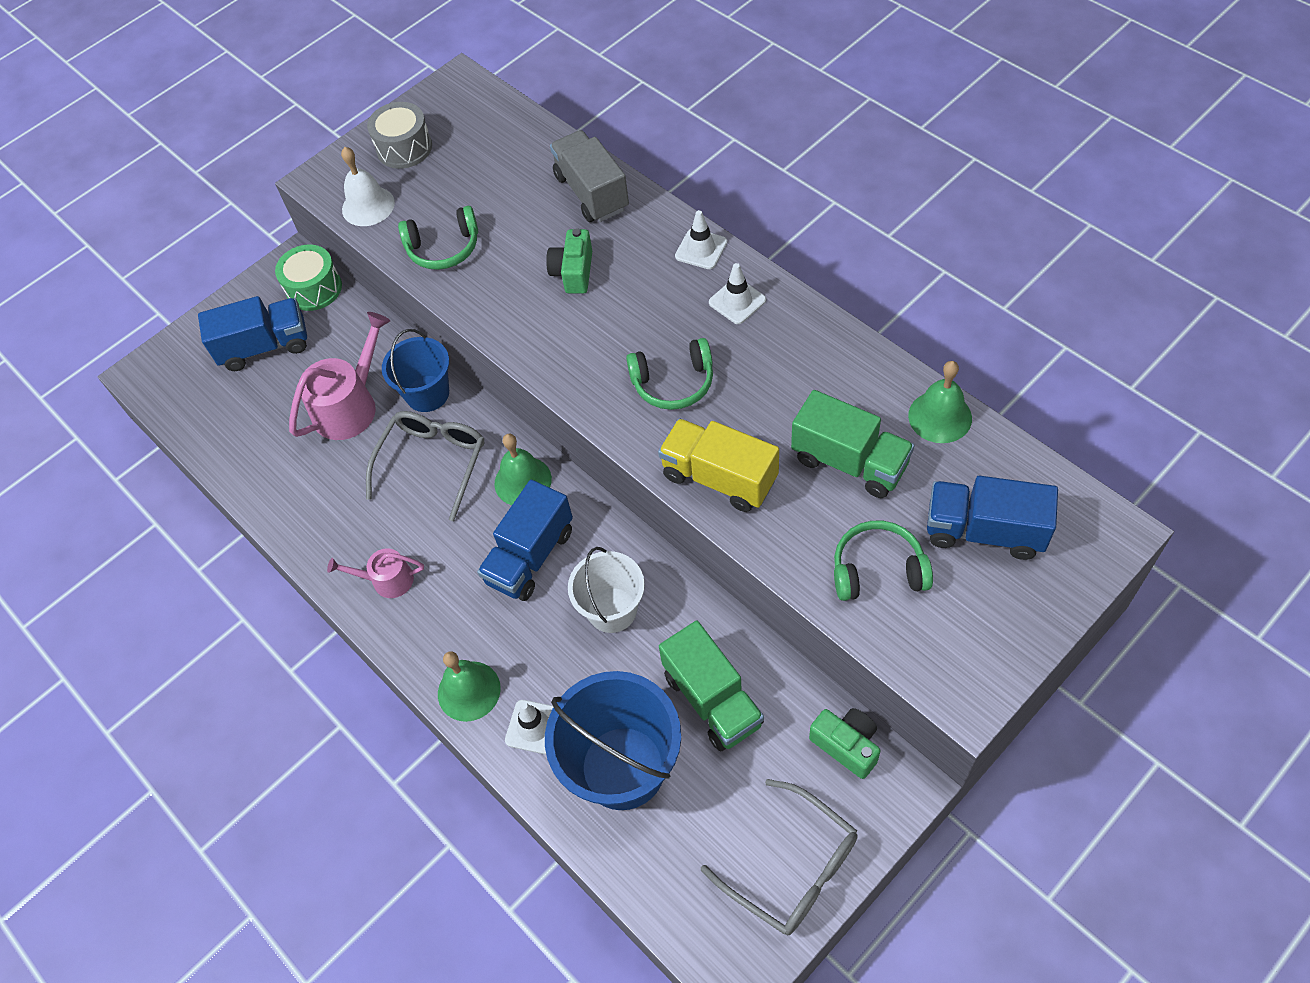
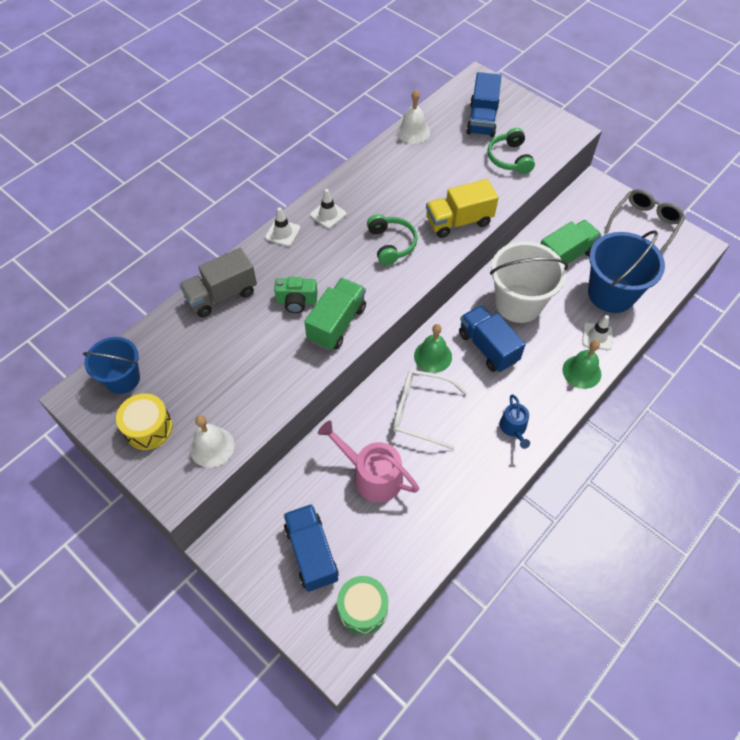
camera: 100 degrees left, 0 degrees up
green drum [275,244,342,311] -> green drum moved to [337,576,389,635]
pink watering can [327,548,424,598] -> blue watering can [500,394,530,449]
grey glasses [366,411,484,521] -> white glasses [393,370,468,450]
grey drum [367,102,432,169] -> yellow drum [116,393,173,450]
blue bucket [382,329,449,412] -> blue bucket moved to [83,337,140,394]
green headphones [398,206,478,270] -> none
blue truck [477,480,573,601] -> blue truck turned 150 degrees counterclockwise [459,305,525,372]
white bucket [568,547,645,633] -> white bucket [490,241,568,323], size x1.61
yellow truck [658,419,779,512] -> yellow truck turned 45 degrees clockwise [426,179,499,238]
green truck [791,390,914,498] -> green truck moved to [304,278,366,350]
green camera [809,708,880,779] -> none
green bell [908,361,972,443] -> white bell [396,90,430,144]

